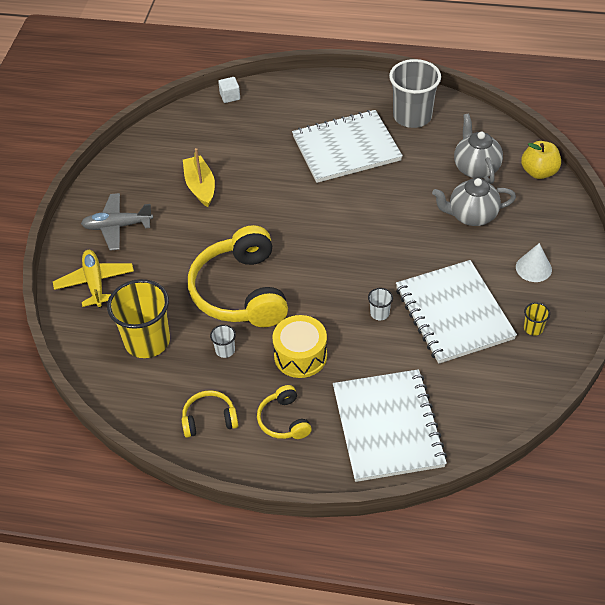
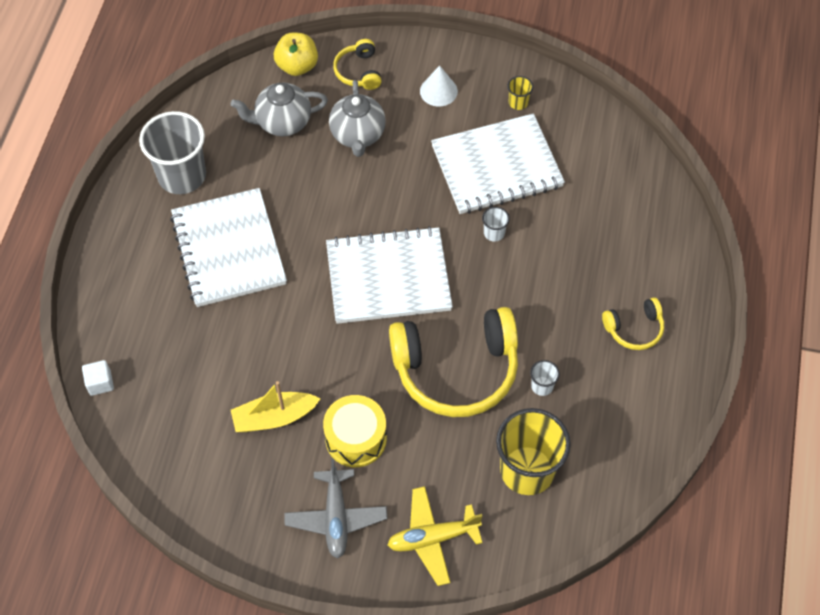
camera: 90 degrees left, 10 degrees up
yellow headphones [181,390,238,438] -> yellow headphones moved to [333,39,382,90]
yellow drum [272,315,327,378] -> yellow drum moved to [323,395,387,467]
white notebook [333,369,447,482] -> white notebook moved to [326,226,453,324]

